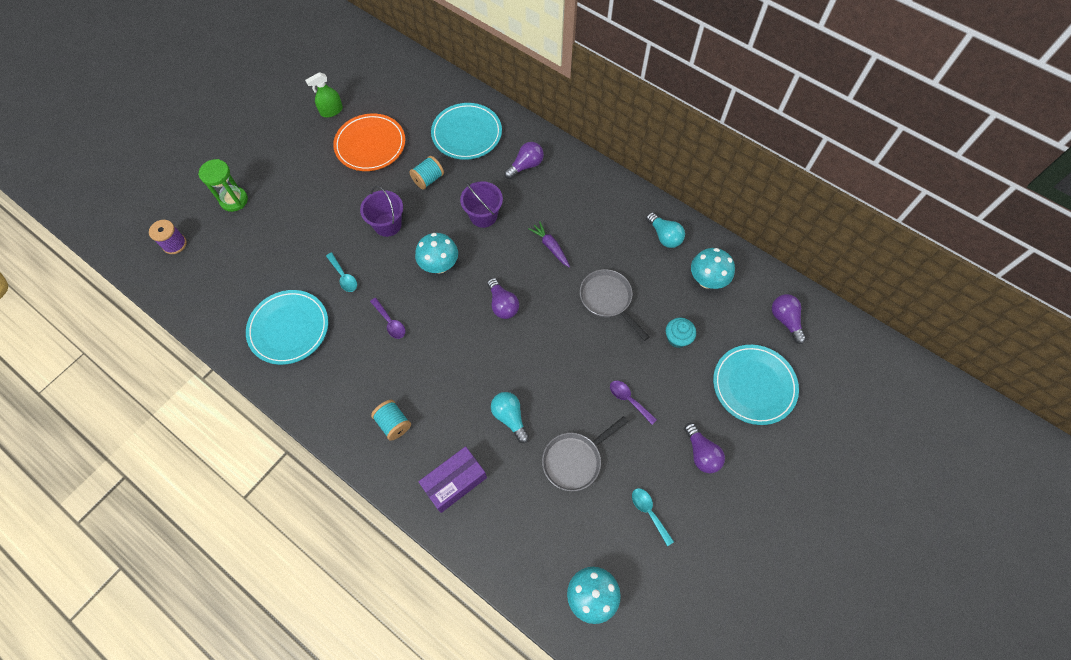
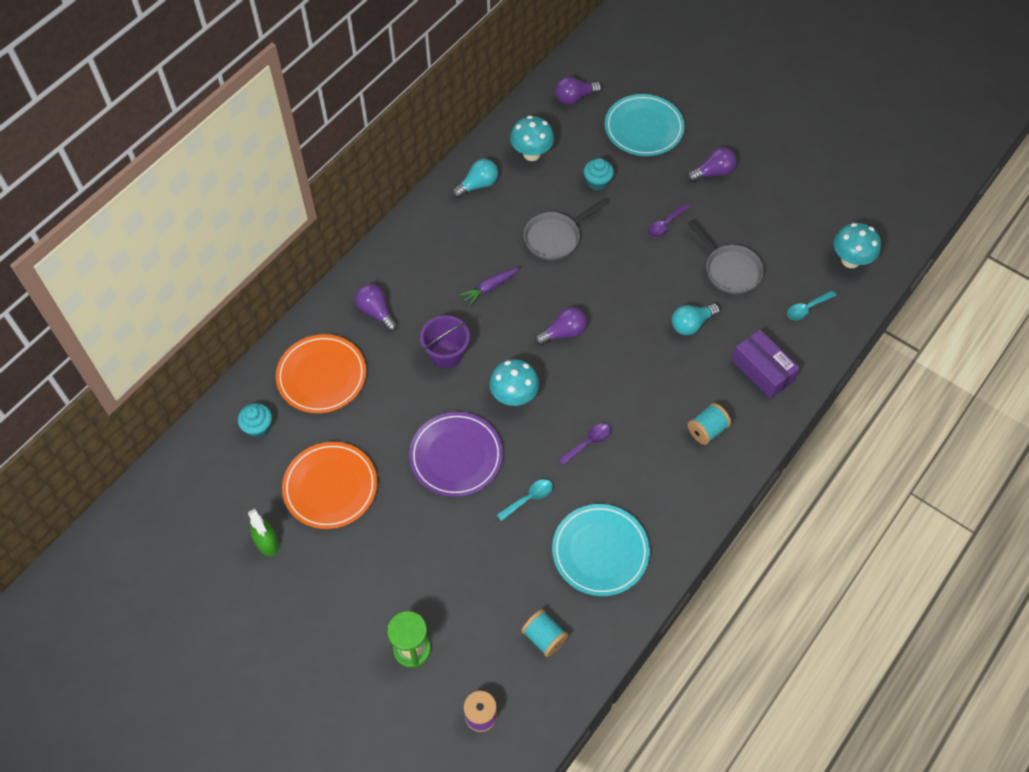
camera: 90 degrees left, 5 degrees down
purple bucket [360,186,403,237] -> purple plate [409,412,503,497]
turquoise spool [409,156,444,190] -> turquoise spool moved to [521,609,568,657]
turquoise plate [431,103,502,160] -> orange plate [276,334,366,413]
turquoise spoon [632,488,674,546] -> turquoise spoon moved to [787,290,837,320]
none -> turquoise cupcake [238,403,272,438]

